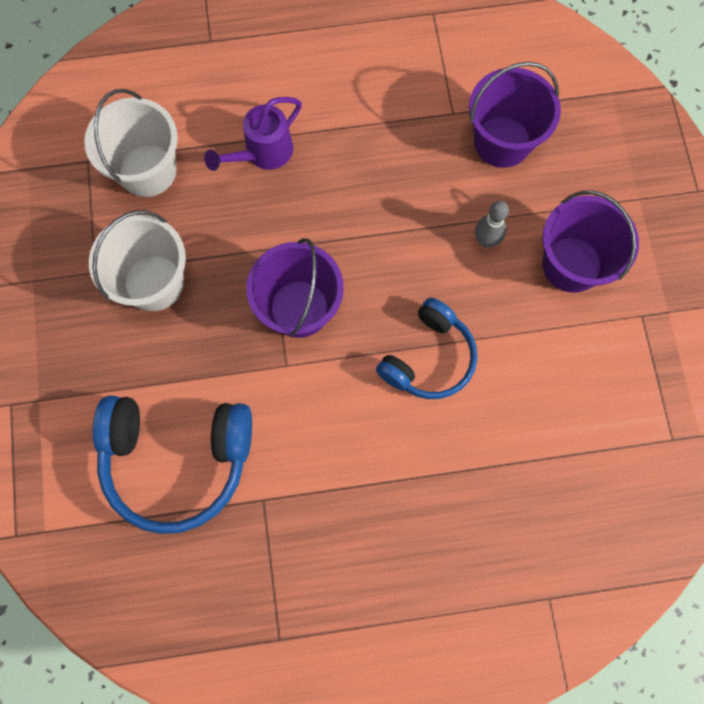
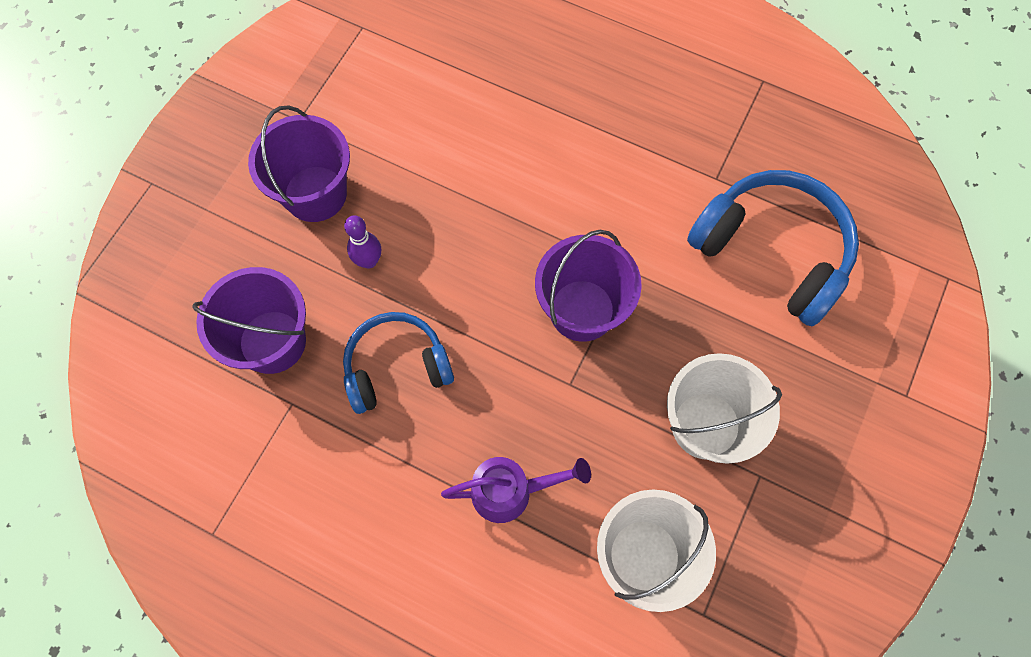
camera: 145 degrees left, 5 degrees down
blue headphones [376,298,477,399] -> blue headphones moved to [343,312,454,414]
grey bowling pin [475,201,509,248] -> purple bowling pin [344,215,381,269]

